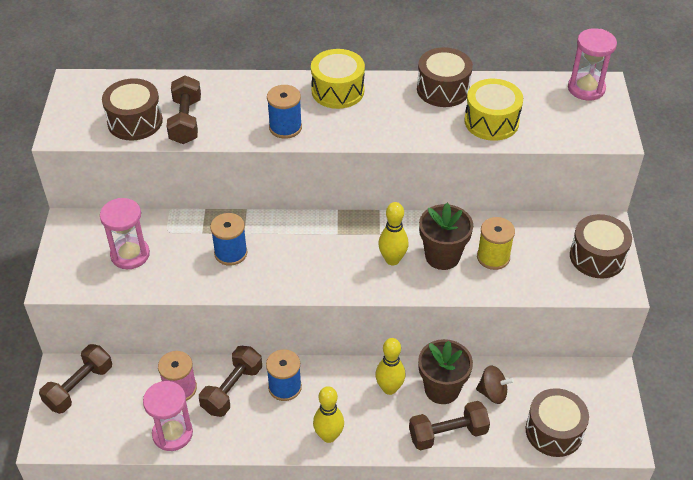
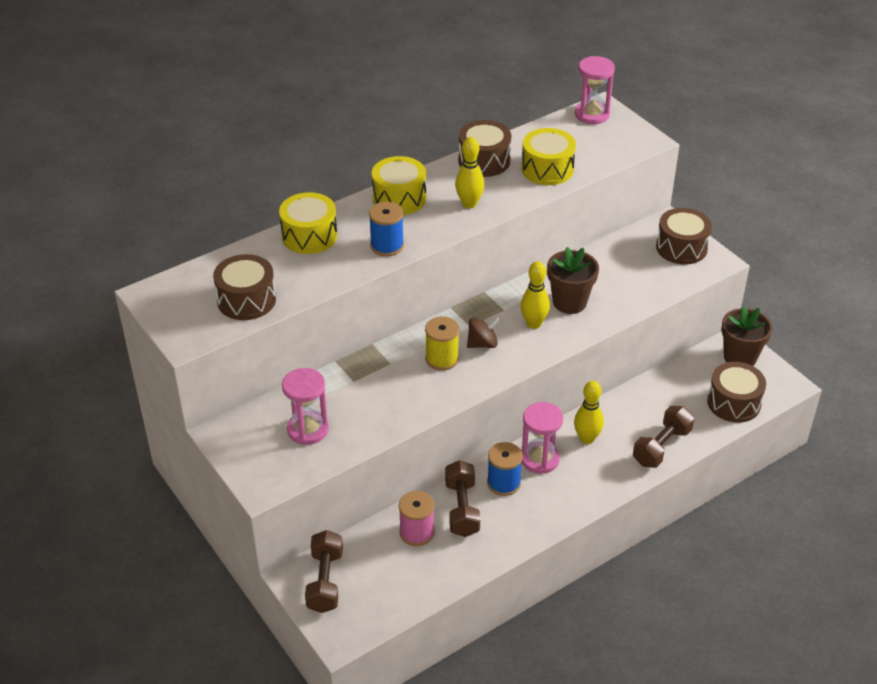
camera: 35 degrees left, 5 degrees down
pink hourglass [143,381,193,451] -> pink hourglass moved to [522,402,563,474]
brown dumbbell [167,75,201,144] -> none
blue spool [210,213,248,266] -> none
yellow bowling pin [313,386,344,443] -> yellow bowling pin moved to [455,137,485,208]
brown flower pot [418,339,473,404] -> brown flower pot moved to [722,306,773,366]
brown spinning top [476,365,514,404] -> brown spinning top moved to [467,317,500,348]
yellow spool [477,217,515,270] -> yellow spool moved to [425,316,459,370]
none -> yellow drum [279,192,337,254]

